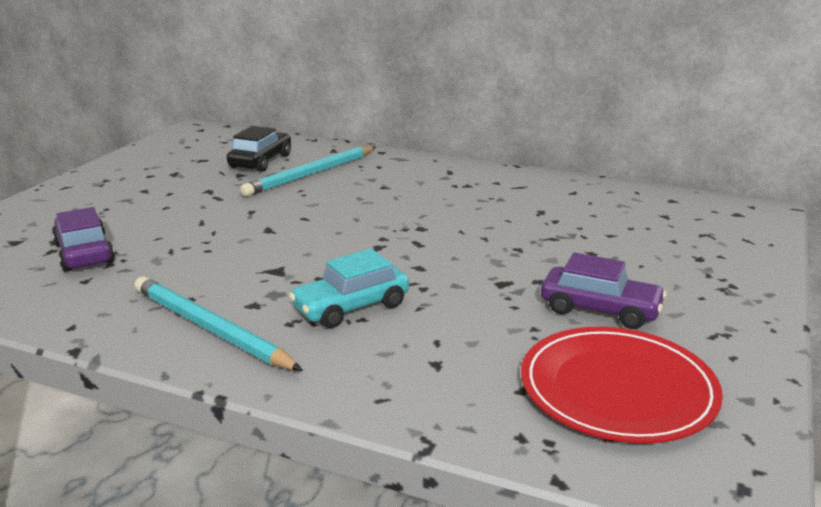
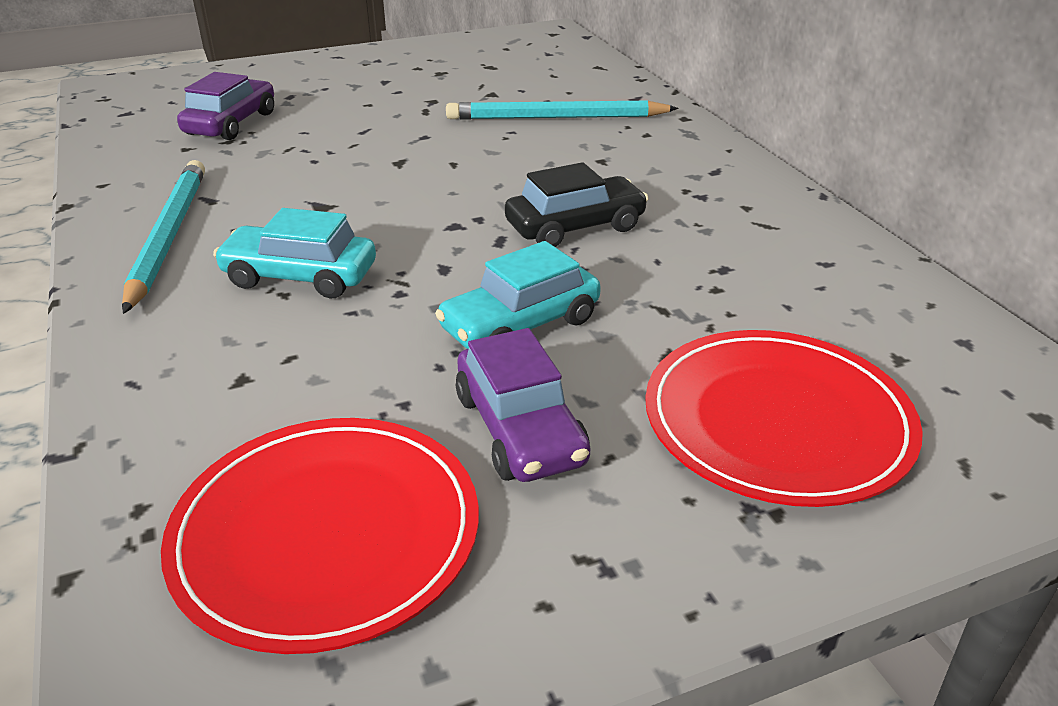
camera: 45 degrees right, 10 degrees up
black car [227,126,291,172] -> black car moved to [505,162,649,247]
none -> turquoise car [435,241,601,349]
none -> red plate [645,330,923,507]

